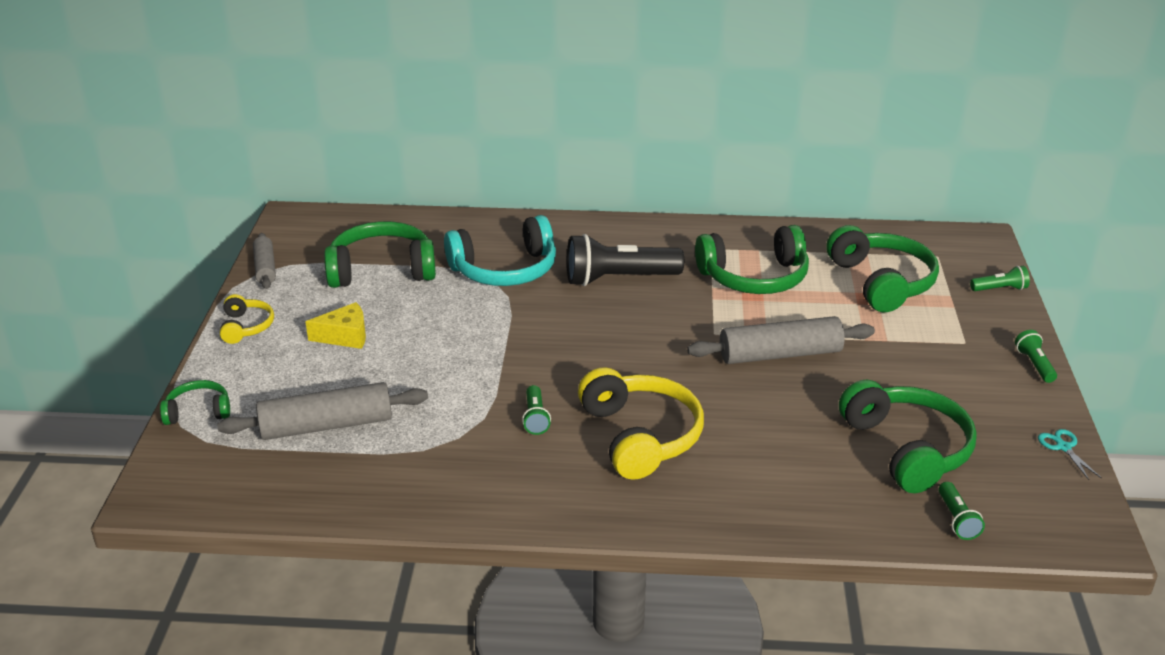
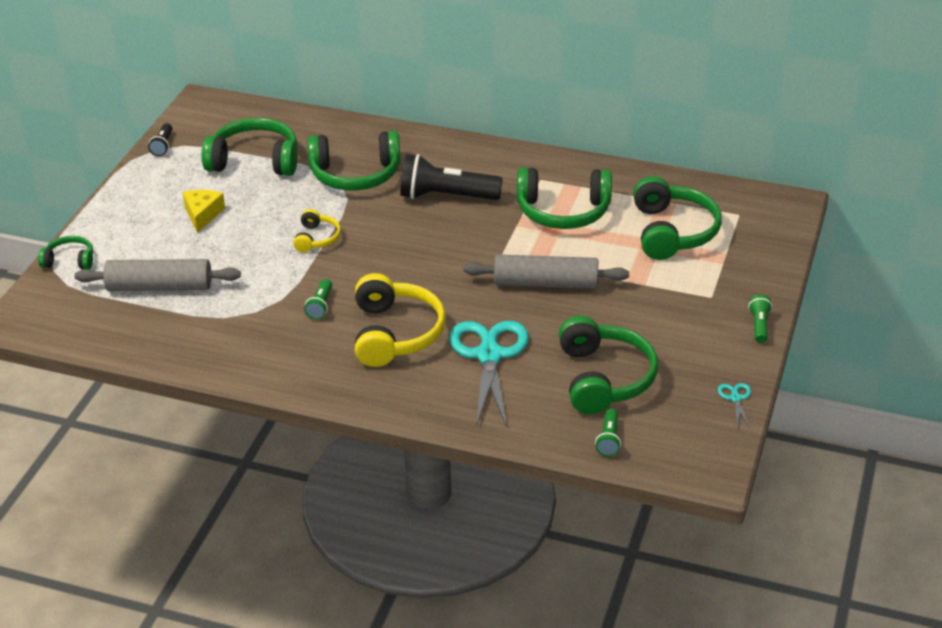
camera: 15 degrees right, 5 degrees up
yellow headphones [220,294,274,344] -> yellow headphones moved to [293,209,341,253]
grey rolling pin [253,233,276,289] -> black flashlight [148,123,172,156]
yellow cheese [306,302,366,349] -> yellow cheese turned 90 degrees counterclockwise [183,190,225,233]
turquoise headphones [444,215,556,286] -> green headphones [308,131,400,190]
green flashlight [970,266,1030,291] -> none
none -> turquoise scissors [449,321,529,427]

